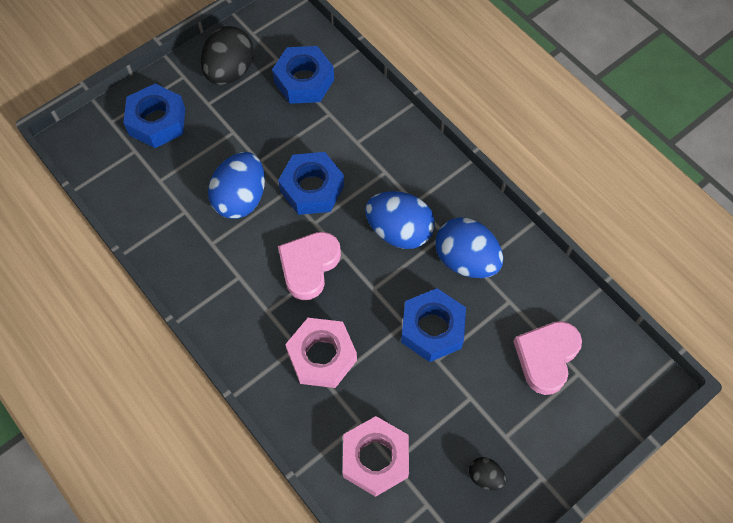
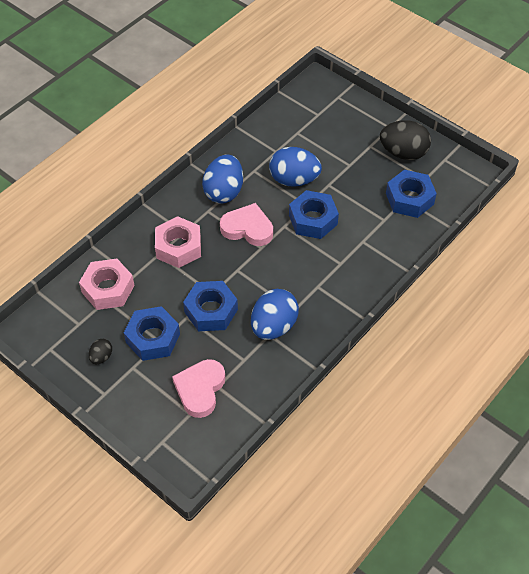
camera: 80 degrees right, 10 degrees down
blue nut [123,84,185,148] -> blue nut moved to [124,306,180,361]
blue egg [365,191,435,249] -> blue egg moved to [202,154,243,204]
pink heart [513,321,582,395] -> pink heart turned 90 degrees counterclockwise [172,359,225,418]

